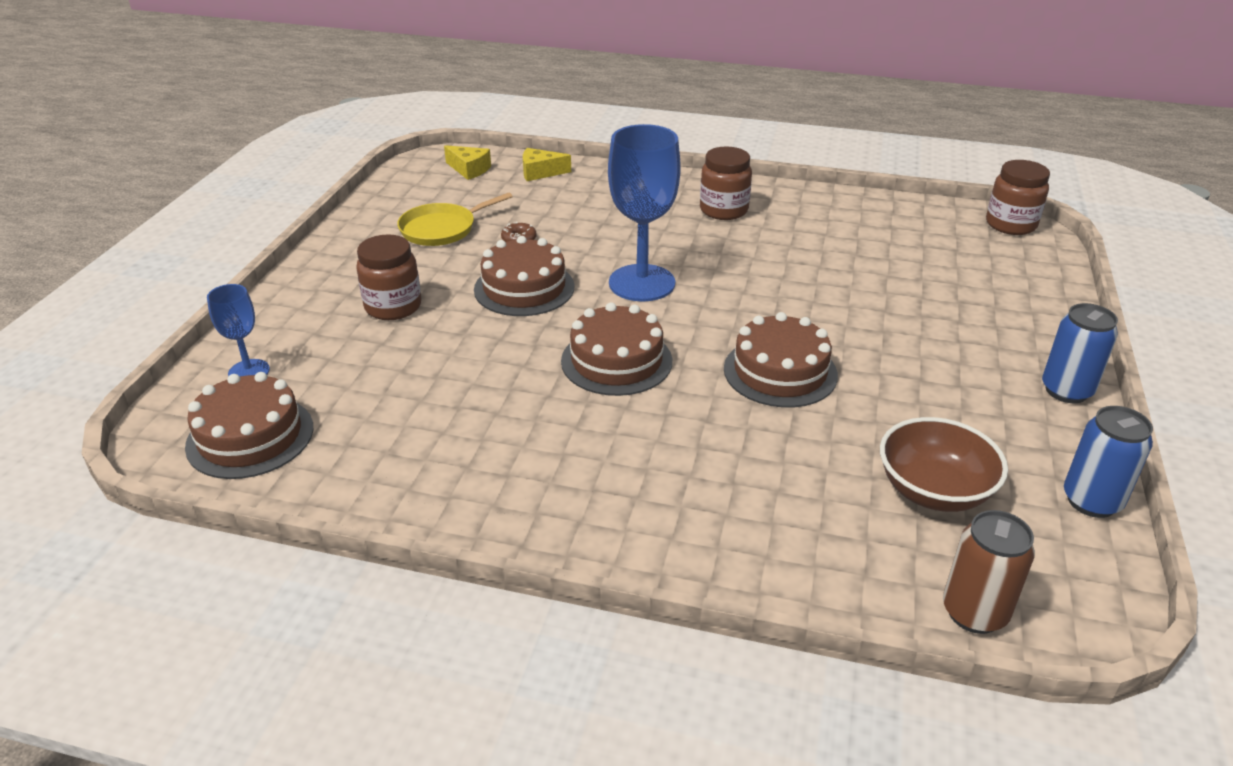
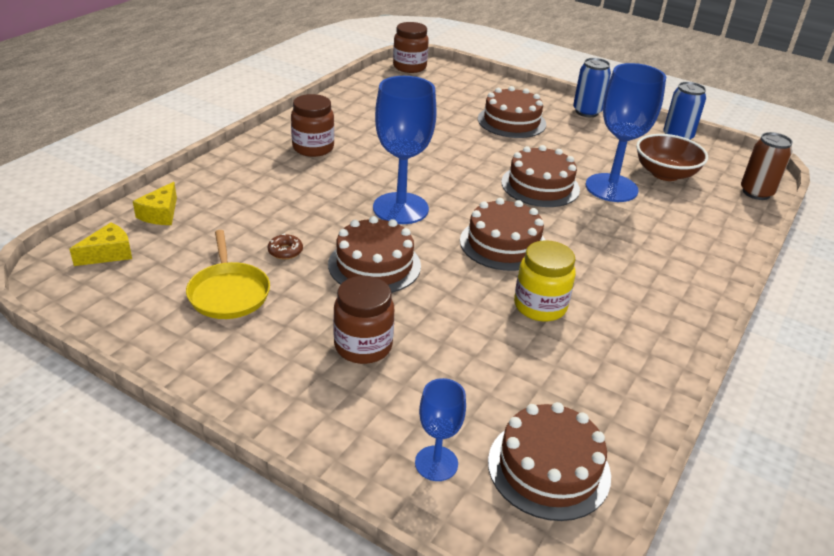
camera: 75 degrees left, 0 degrees up
none -> brown cake [478,86,546,138]
none -> yellow jar [514,240,576,322]
none -> blue goblet [586,63,666,202]

